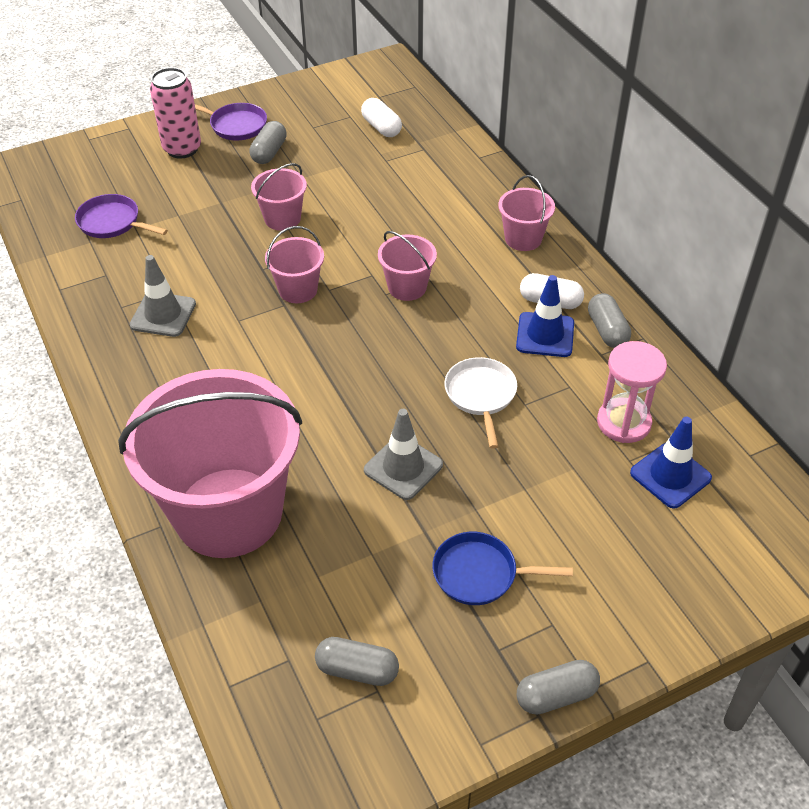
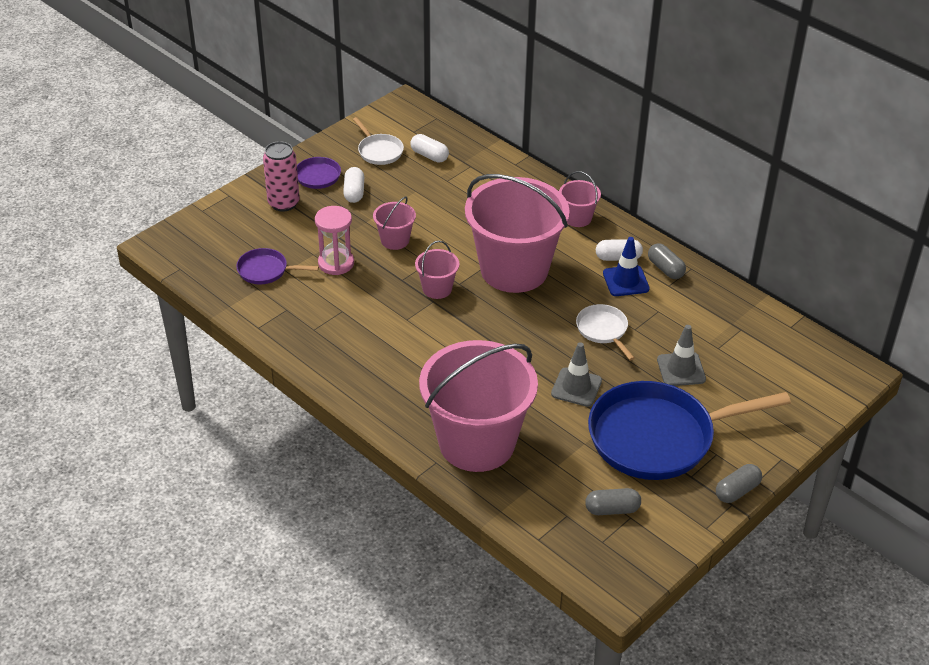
camera: 20 degrees left, 5 degrees down
grey traffic cone [130,255,196,337] -> grey traffic cone moved to [657,325,706,386]
grey capsule [249,121,287,164] -> white capsule [343,167,364,203]
pink bucket [378,231,437,301] -> pink bucket [465,174,570,293], size x2.34
blue pan [432,532,573,605] -> blue pan [588,381,791,480], size x2.22
pink hourglass [597,341,667,443] -> pink hourglass moved to [315,206,354,275]
blue traffic cone [630,417,712,509] -> none
none -> white pan [353,117,404,165]

